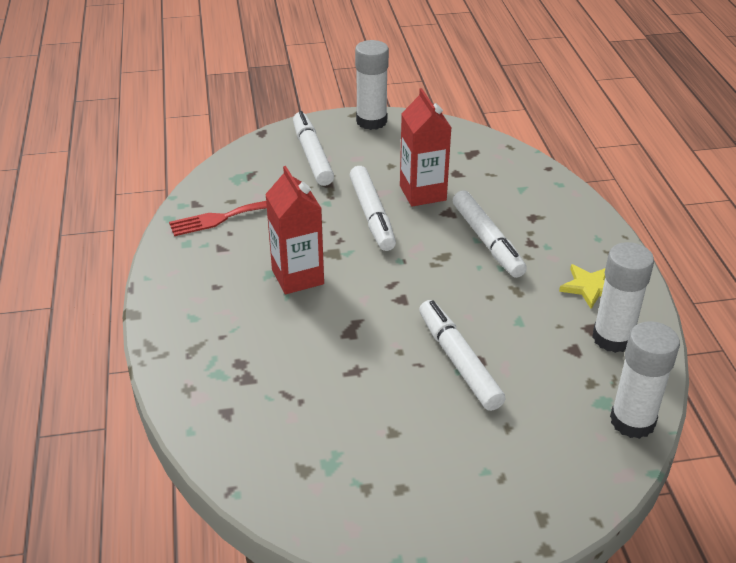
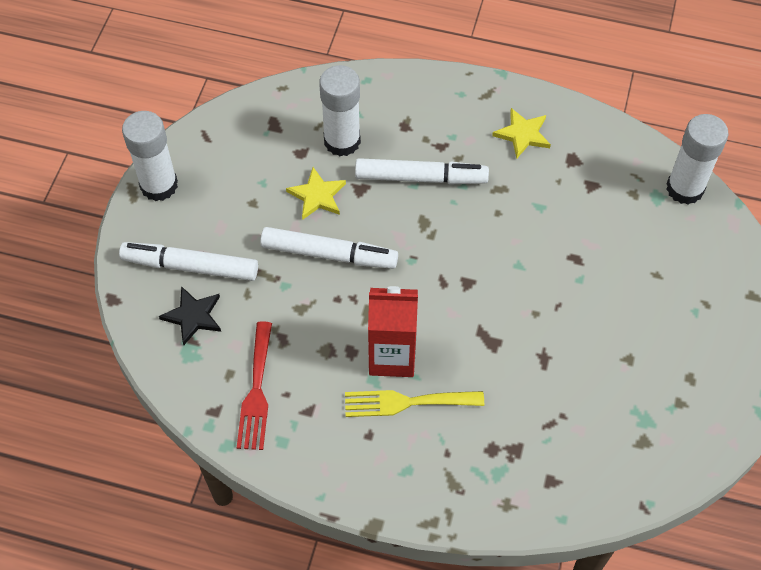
camera: 65 degrees left, 20 degrees up
red carton [400,88,452,207] -> yellow star [286,167,346,220]
white marker [419,300,505,411] -> none
white glue stick [592,242,654,353] -> white glue stick moved to [319,65,361,156]
none -> black star [159,286,221,345]
none -> yellow fork [345,390,484,417]

